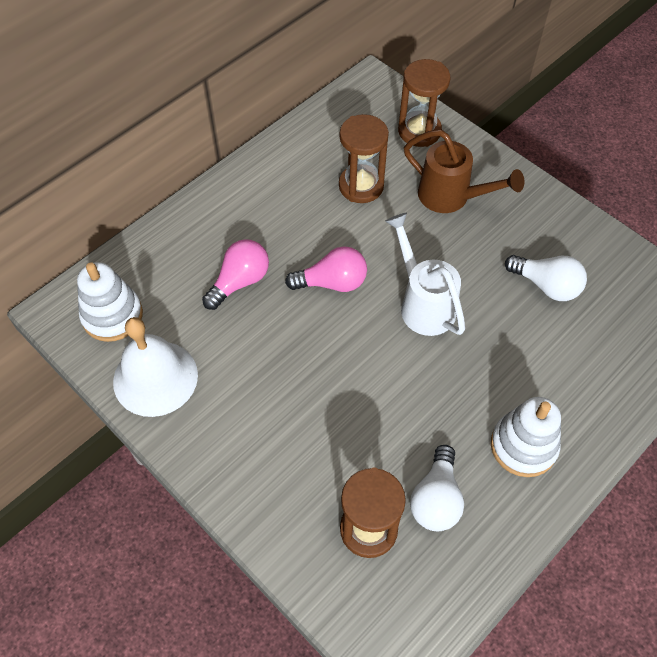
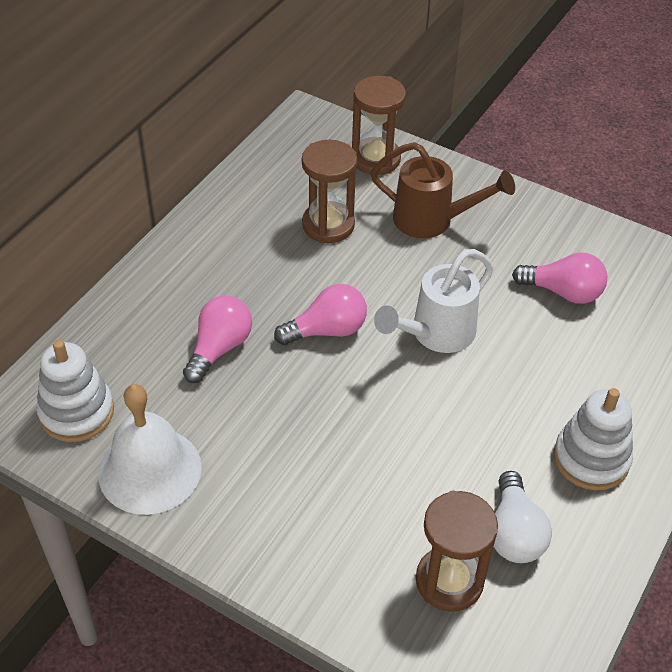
camera: 15 degrees left, 10 degrees down
white watering can [385,213,465,336] -> white watering can turned 90 degrees counterclockwise [374,249,493,353]
white light bulb [505,255,587,301] -> pink light bulb [512,252,607,304]

